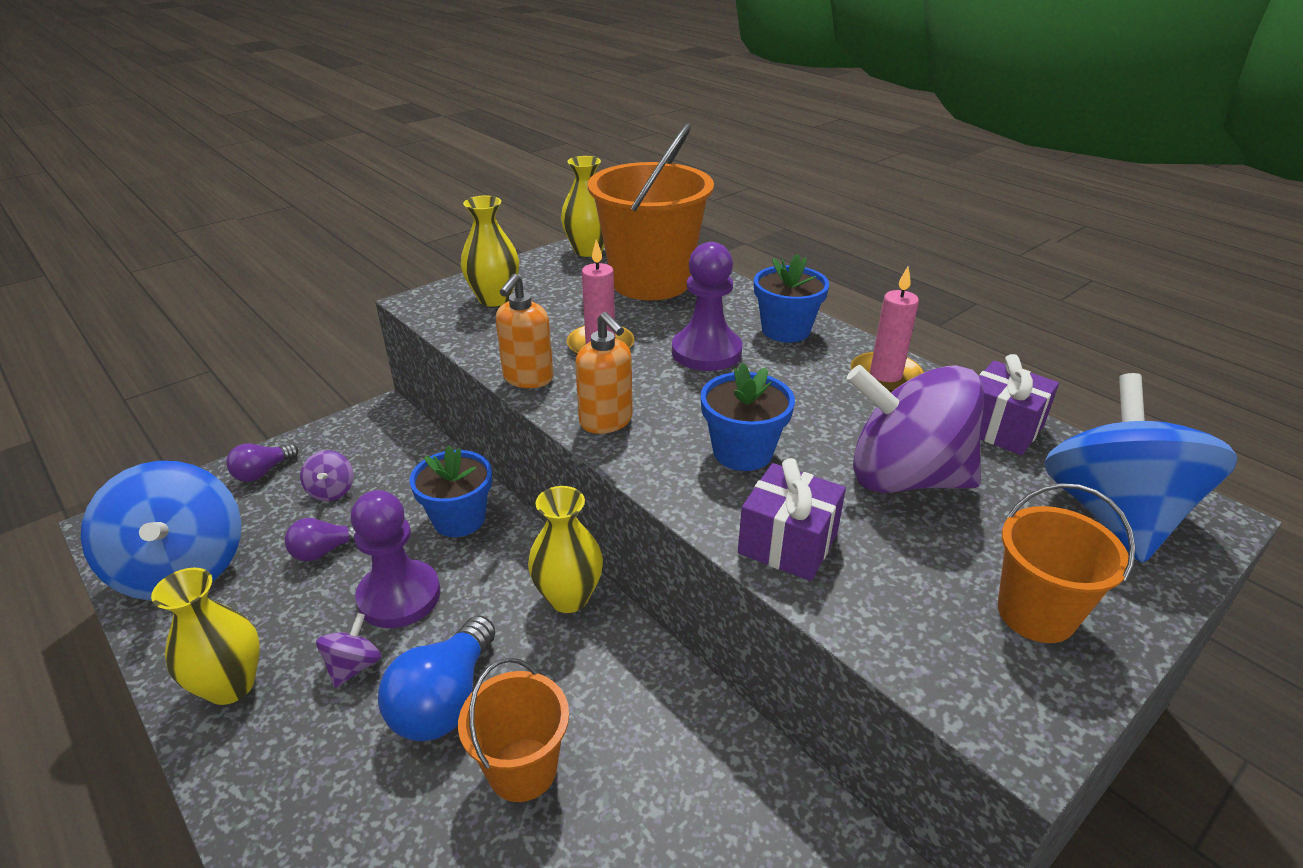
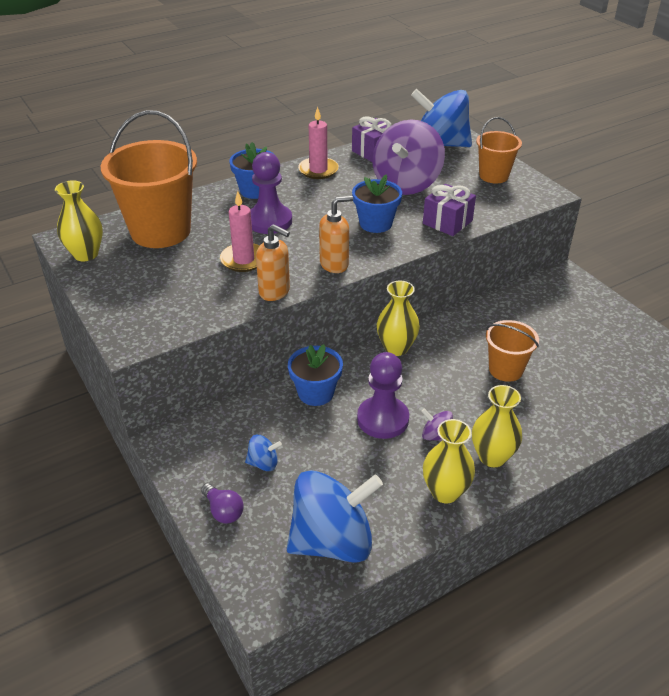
camera: 80 degrees left, 5 degrees up
purple light bulb [285,518,355,562] -> none
purple spinning top [300,451,354,501] -> blue spinning top [245,435,282,471]
blue light bulb [378,615,496,741] -> none
yellow vase [461,195,519,307] -> yellow vase moved to [472,385,522,467]

